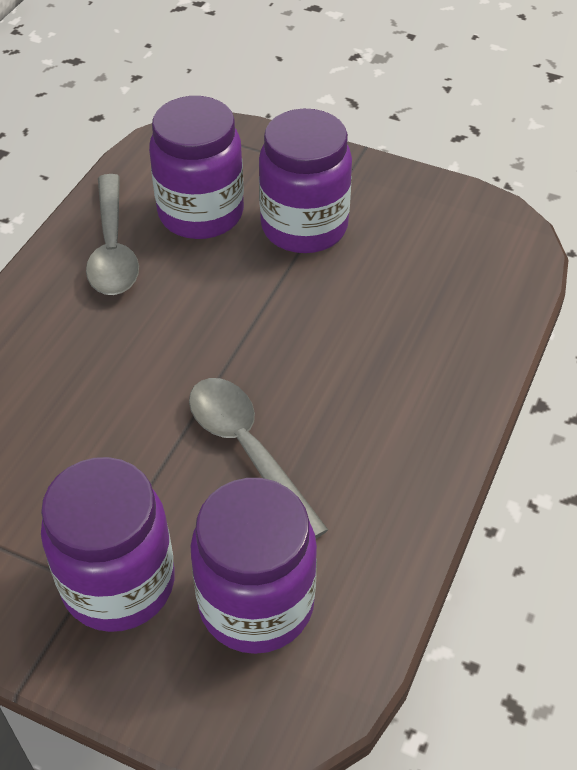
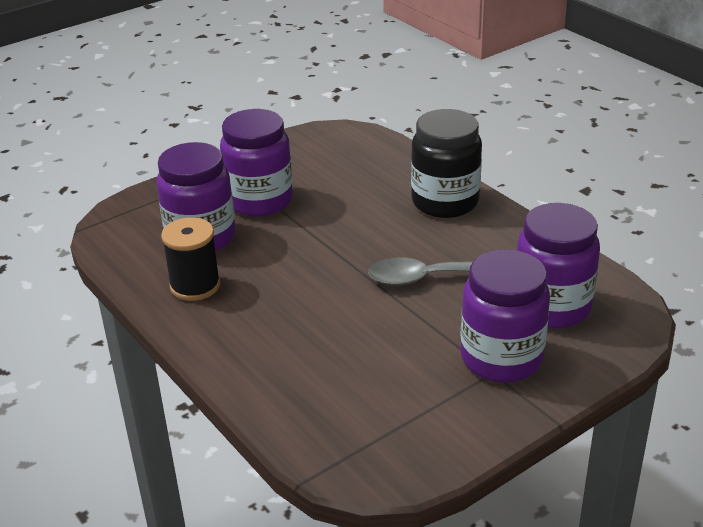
camera: 60 degrees left, 15 degrees down
grey spoon [86,174,139,295] -> black spool [161,217,220,301]
none -> black jar [411,109,482,218]

